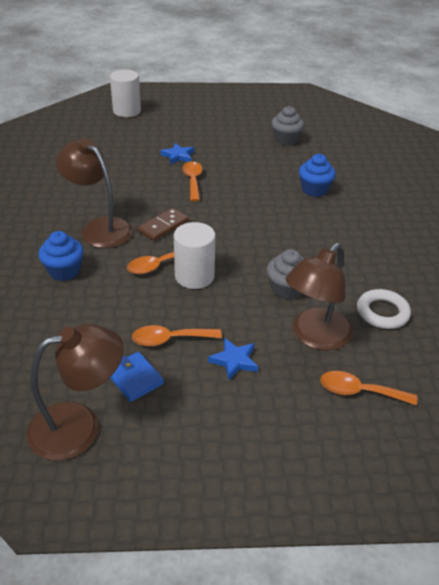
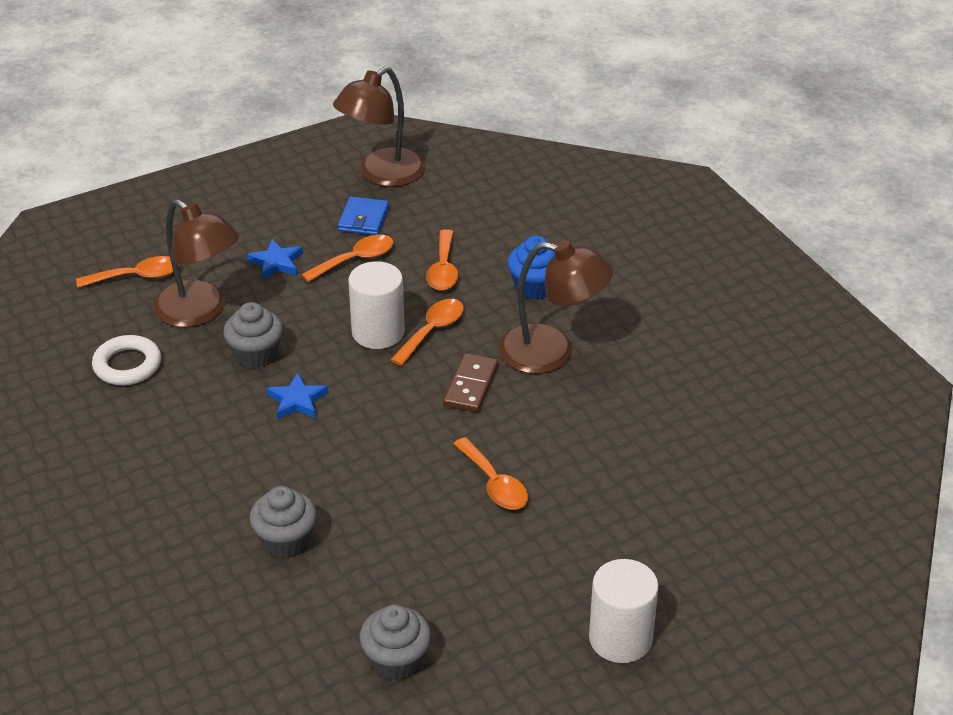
camera: 155 degrees right, 0 degrees up
white cylinder [110,70,141,117] -> white cylinder moved to [589,559,659,663]
blue wallet [110,351,164,402] -> blue wallet turned 75 degrees clockwise [338,196,389,235]
blue star [160,143,194,165] -> blue star moved to [267,373,328,420]
brown lamp [285,243,353,350] -> brown lamp turned 120 degrees clockwise [153,199,239,328]
blue cupcake [299,154,336,197] -> grey cupcake [250,486,317,558]
none -> orange spoon [426,229,458,291]

